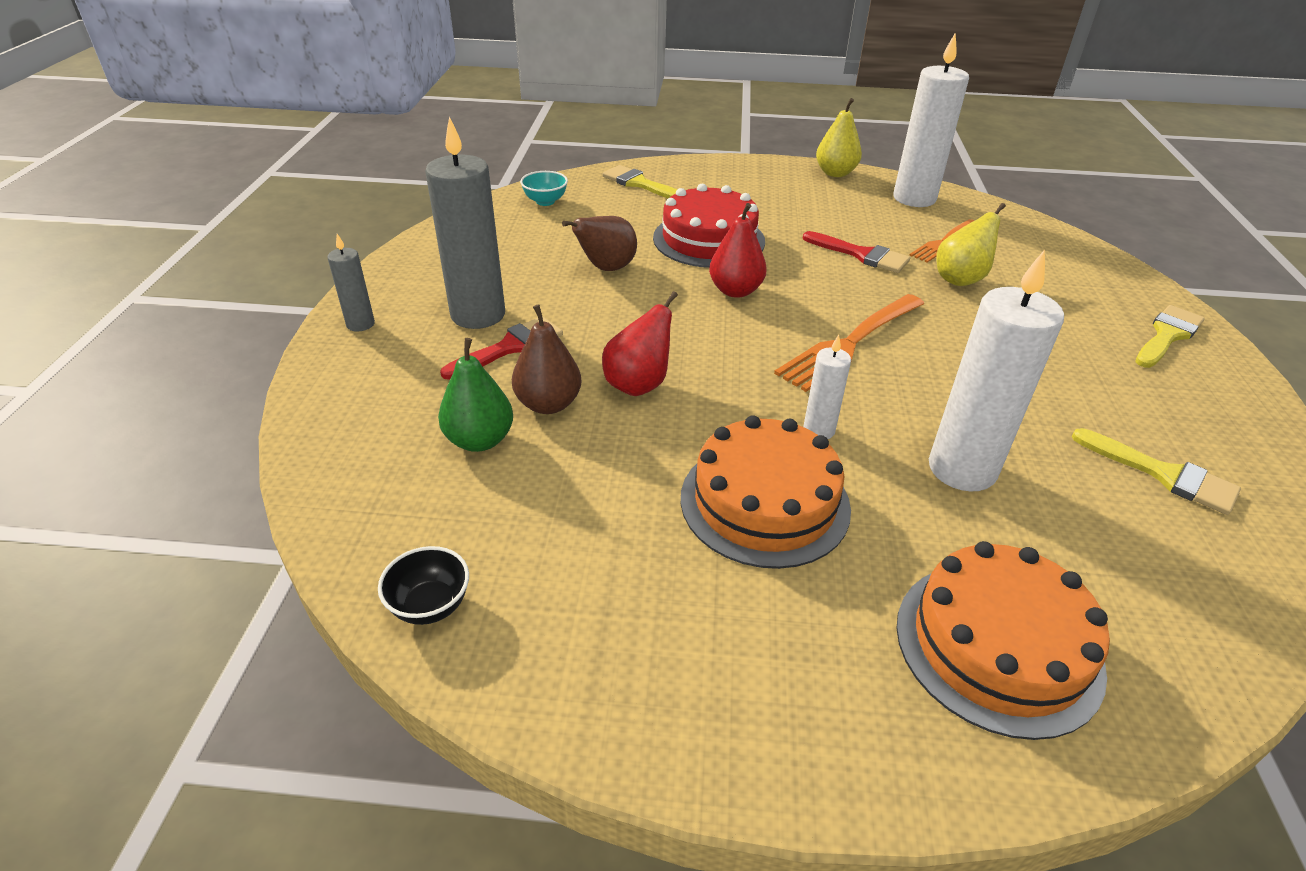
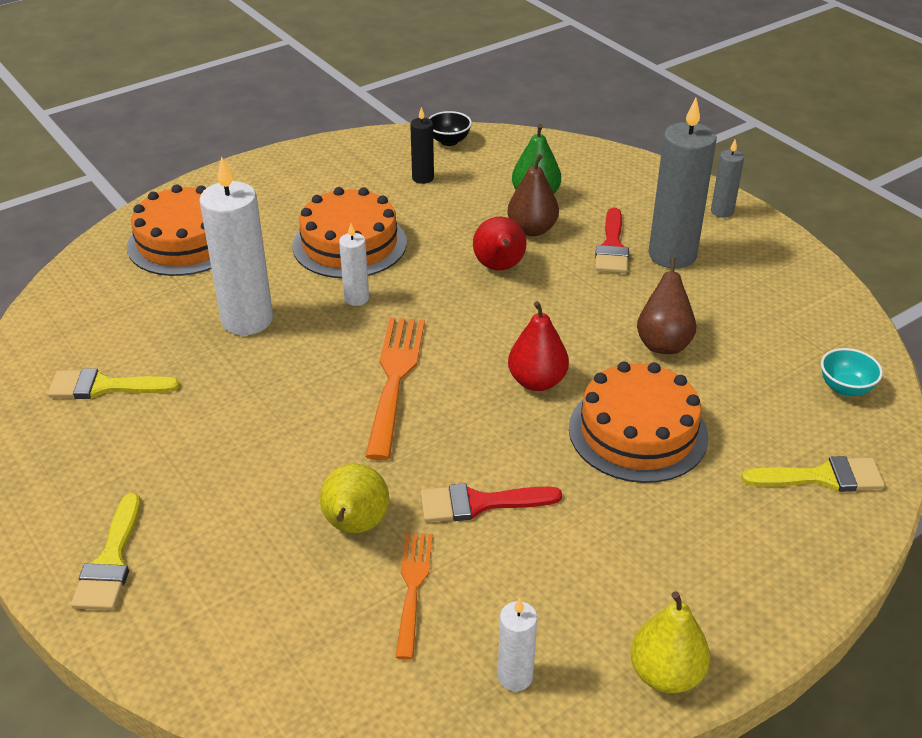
camera: 140 degrees right, 0 degrees up
red cake [653,184,765,268] -> orange cake [569,362,708,483]
white candle [893,33,969,207] -> white candle [498,598,537,691], size x0.50
none -> black candle [410,107,434,184]

